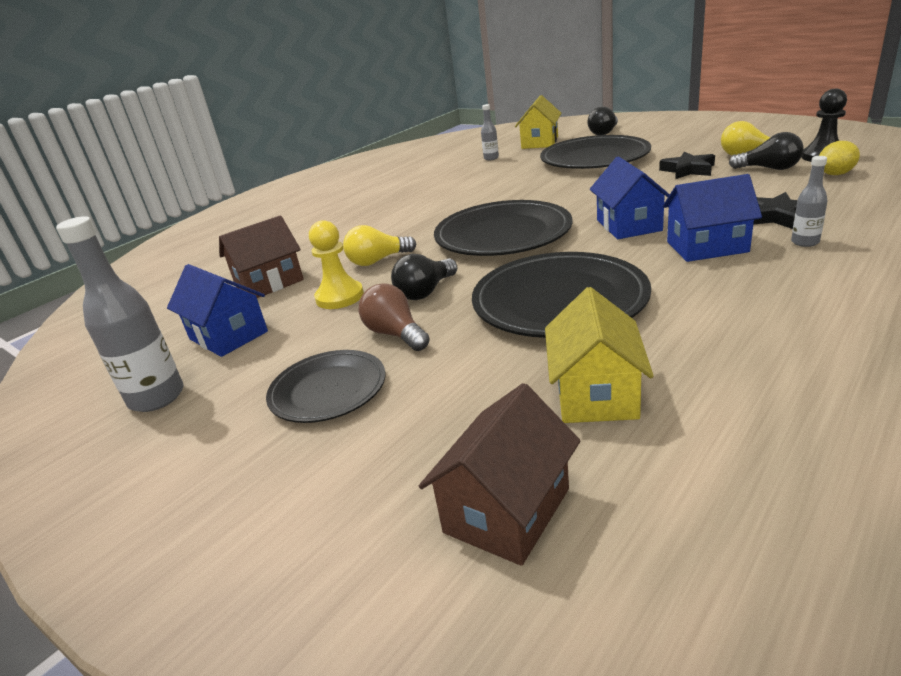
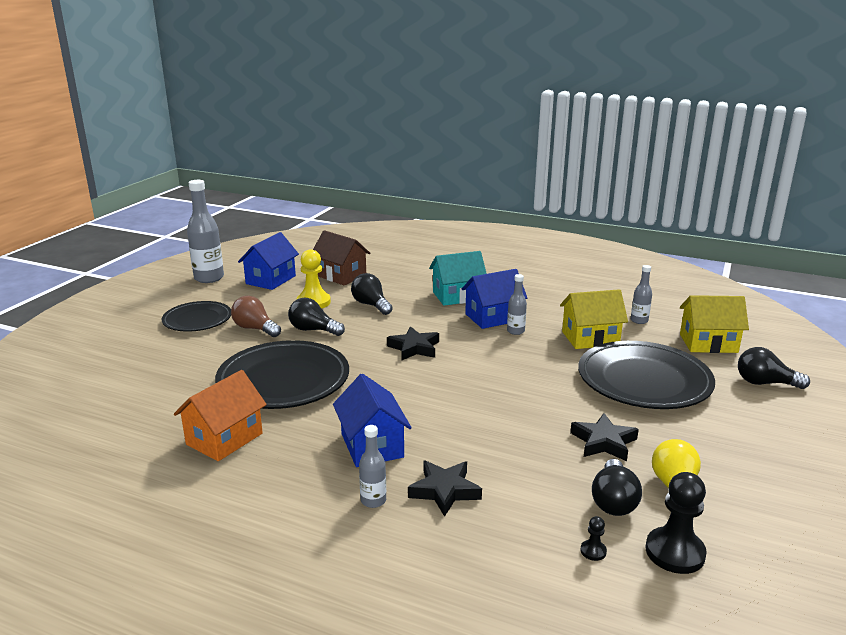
camera: 70 degrees right, 5 degrees down
yellow light bulb [343,225,416,266] -> black light bulb [351,273,393,315]
brown light bulb [359,283,430,351] -> brown light bulb turned 90 degrees counterclockwise [231,296,281,337]
brown house [419,383,581,566] -> none
black plate [434,200,572,256] -> black star [387,326,439,360]
yellow house [545,287,654,423] -> yellow house moved to [560,289,628,349]
blue house [590,157,670,239] -> blue house moved to [462,269,527,329]
yellow lemon [819,141,860,175] -> black pawn [580,516,607,561]
none -> orange house [174,370,267,461]
none -> turquoise house [429,251,487,306]
none -> grey bottle [507,274,527,335]

